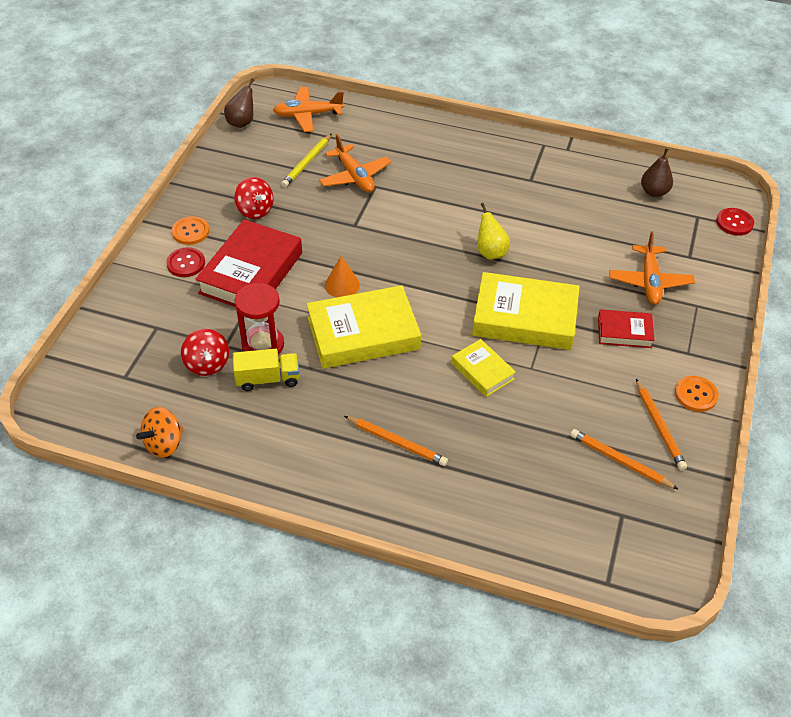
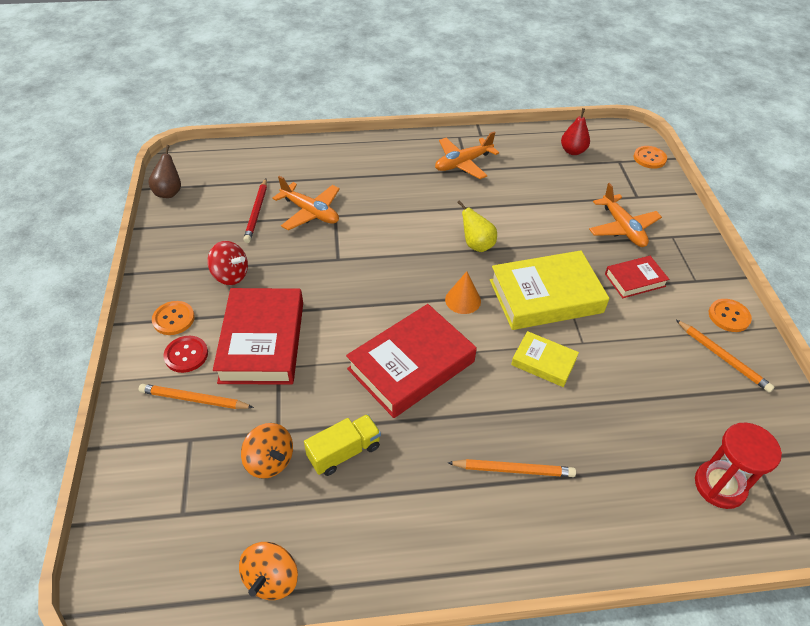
camera: 25 degrees left, 0 degrees up
red spinning top [181,329,229,376] -> orange spinning top [241,423,293,479]
red hourglass [235,283,284,355] -> red hourglass moved to [695,423,782,509]
orange plane [273,87,344,132] -> orange plane moved to [435,131,499,179]
yellow pencil [281,134,332,187] -> red pencil [243,179,267,243]
yellow book [307,285,421,369] -> red book [346,304,477,418]
orange cone [325,256,360,297] -> orange cone moved to [445,271,481,314]
orange pencil [570,429,679,490] -> orange pencil moved to [138,384,254,409]
brown pear [641,148,673,197] -> red pear [561,108,590,155]
red button [716,208,754,236] -> orange button [634,146,667,169]

